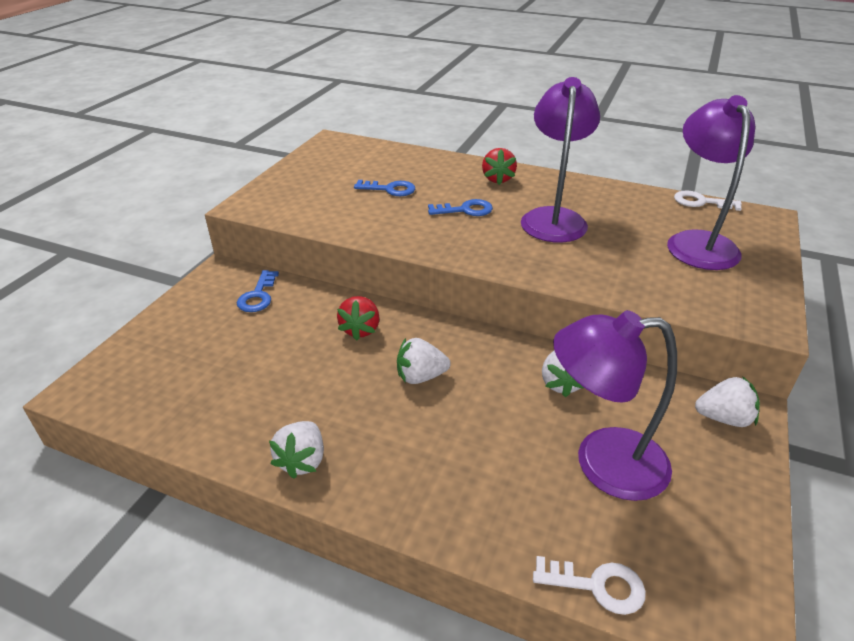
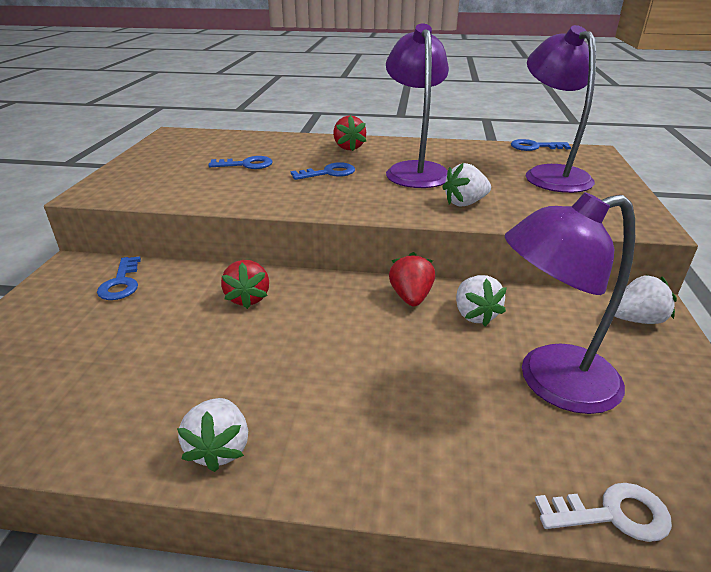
camera: 15 degrees left, 5 degrees down
white strawberry [397,338,451,384] -> white strawberry moved to [442,163,491,207]
white key [674,190,742,211] -> blue key [511,139,571,151]
none -> red strawberry [389,252,435,306]

